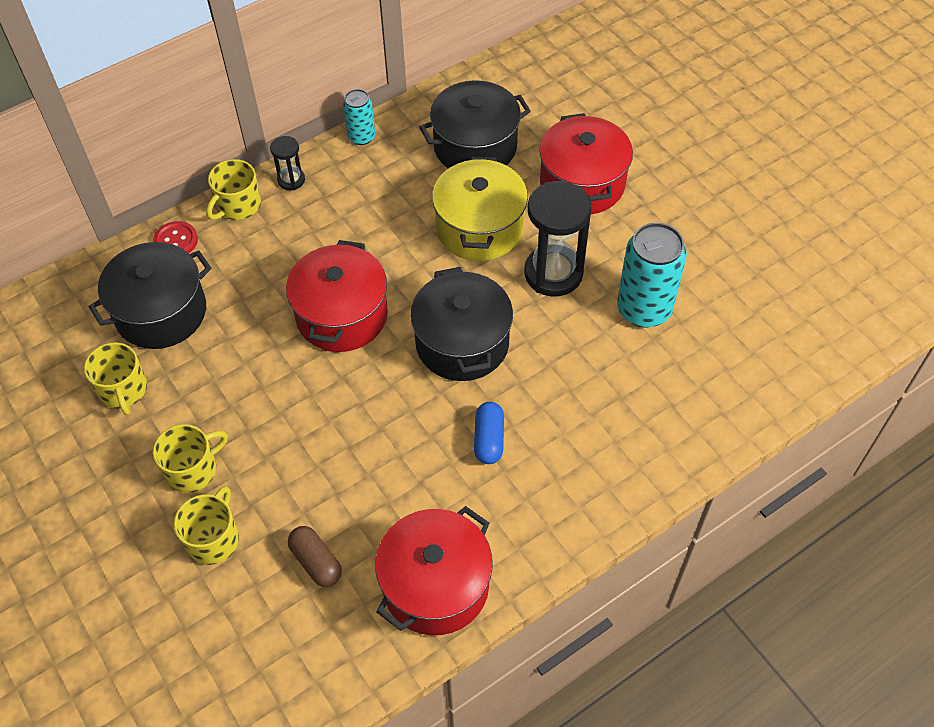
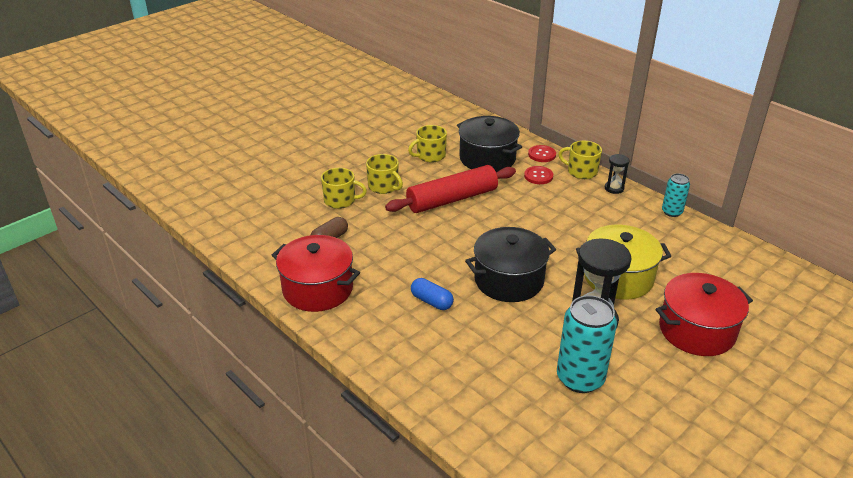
camera: 80 degrees right, 20 degrees down
red pot [286,240,388,352] -> none
black pot [419,80,531,169] -> none
blue capsule [474,402,504,464] -> blue capsule turned 45 degrees clockwise [411,278,454,310]
none -> red rolling pin [385,165,516,213]
none -> red button [524,166,553,184]

